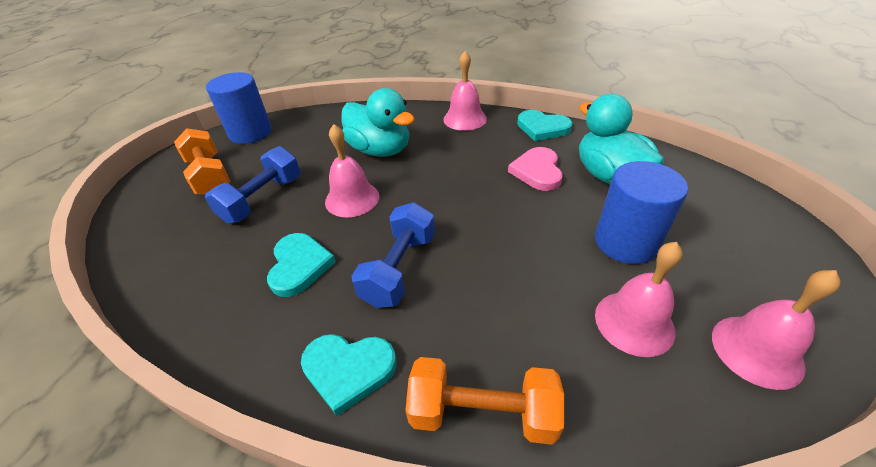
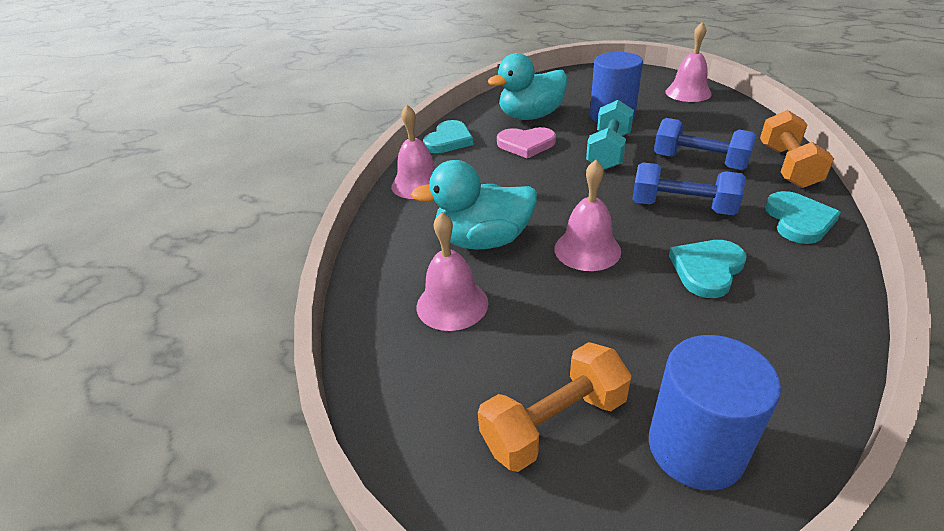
camera: 90 degrees left, 5 degrees down
blue dumbbell [205,146,300,224] -> blue dumbbell moved to [654,118,756,170]
blue cylinder [206,72,272,144] -> blue cylinder moved to [649,335,781,490]
turquoise heart [267,233,336,297] -> turquoise heart turned 45 degrees counterclockwise [669,240,747,298]
turquoise duck [342,88,415,157] -> turquoise duck turned 135 degrees counterclockwise [411,160,537,249]
pink bell [595,242,683,357] -> pink bell moved to [417,212,488,331]
none -> turquoise dumbbell [586,100,634,170]

